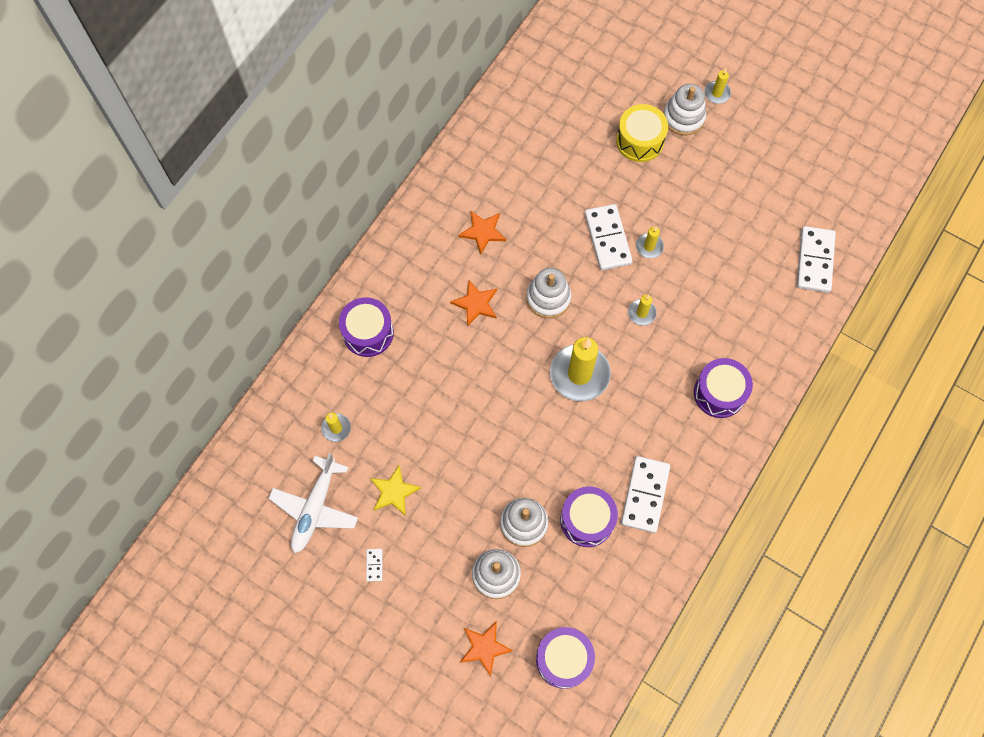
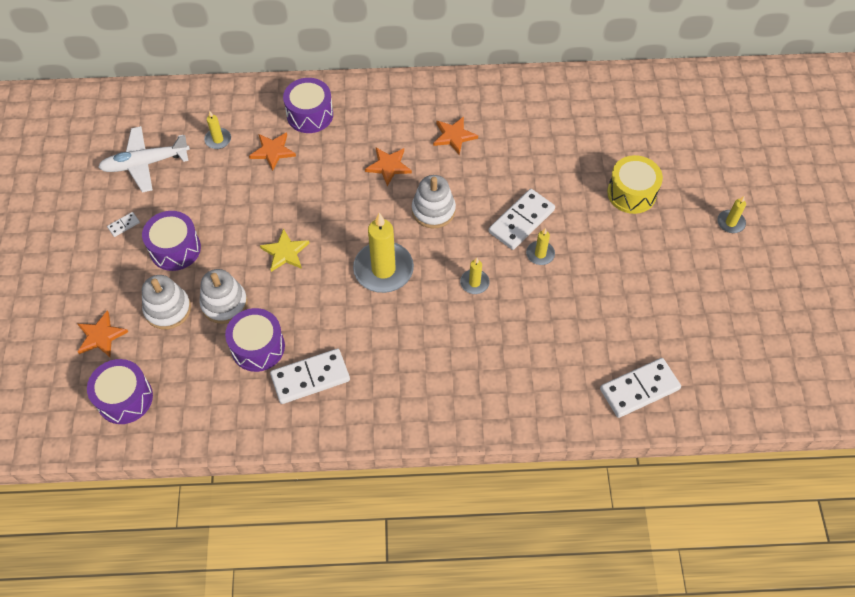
camera: 55 degrees right, 10 degrees down
yellow star [370,465,421,516] -> yellow star moved to [260,228,309,272]
white stacking toy [663,84,706,136] -> none
purple drum [694,358,753,418] -> purple drum moved to [142,211,201,271]
none -> orange star [249,132,296,171]

